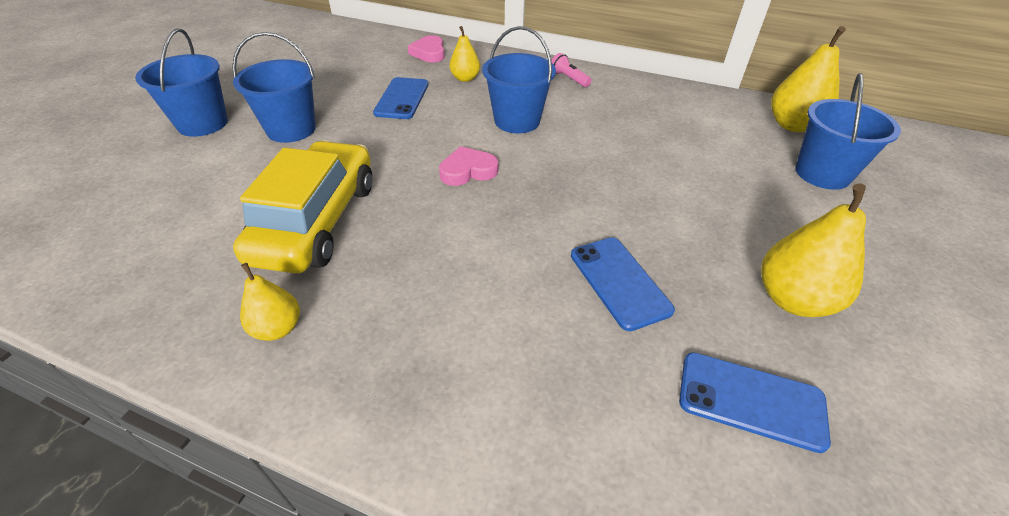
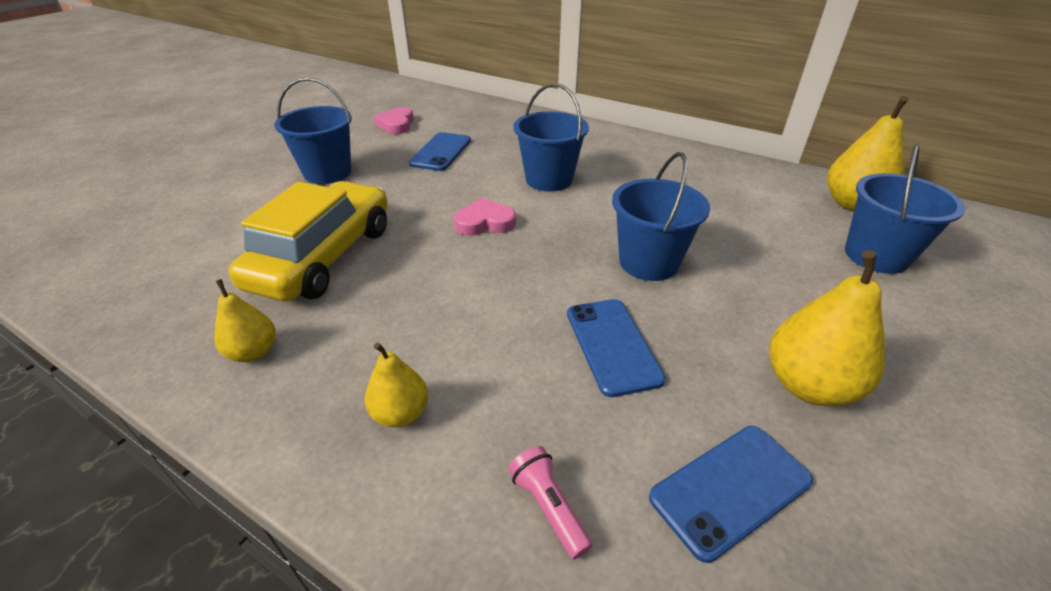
camera: 10 degrees right, 5 degrees down
blue bucket [135,28,228,137] -> blue bucket moved to [612,152,710,281]
pink heart [408,35,445,62] -> pink heart moved to [374,107,414,134]
yellow pear [449,26,480,82] -> yellow pear moved to [365,342,428,427]
pink flashlight [552,53,591,87] -> pink flashlight moved to [508,446,593,560]
blue phone [679,352,831,453] -> blue phone turned 60 degrees counterclockwise [649,426,813,563]

